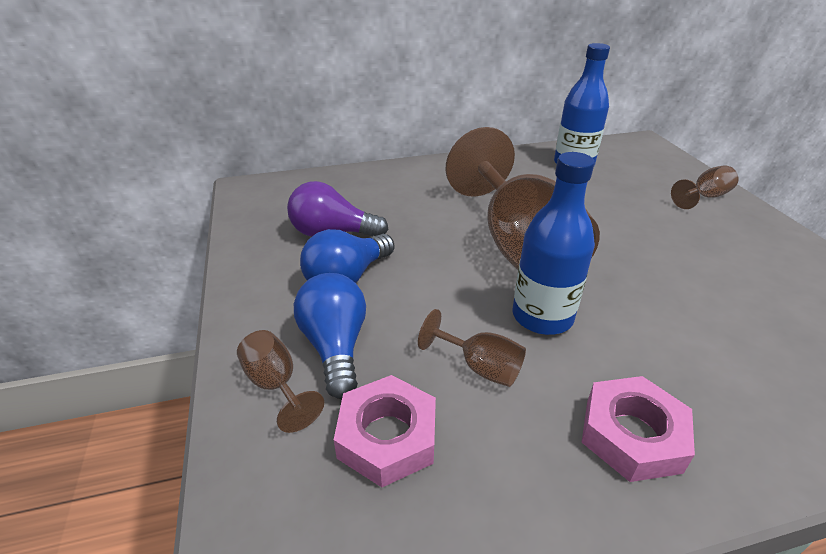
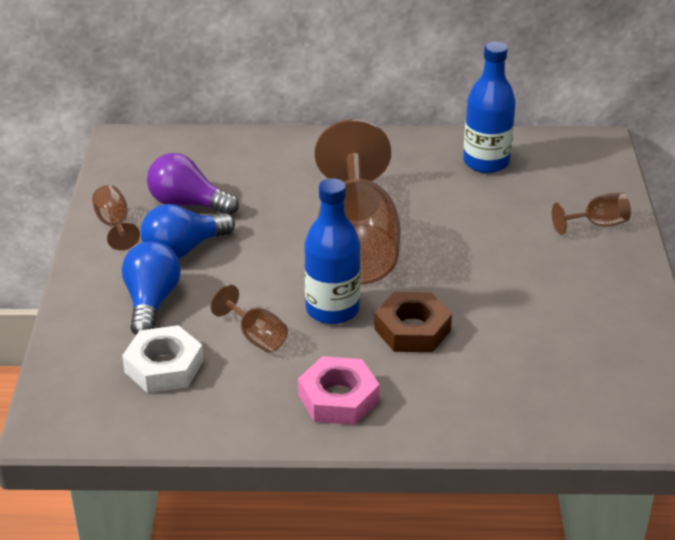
camera: 15 degrees right, 0 degrees up
brown goblet [237,330,324,433] -> brown goblet moved to [92,185,140,251]
pink nut [334,375,436,487] -> white nut [122,325,204,393]
none -> brown nut [374,292,452,352]

